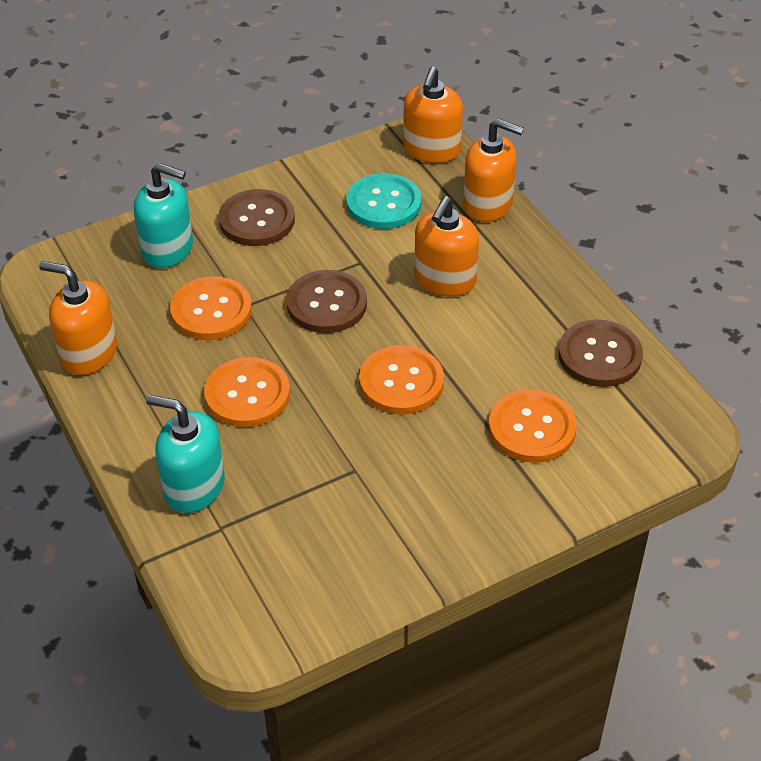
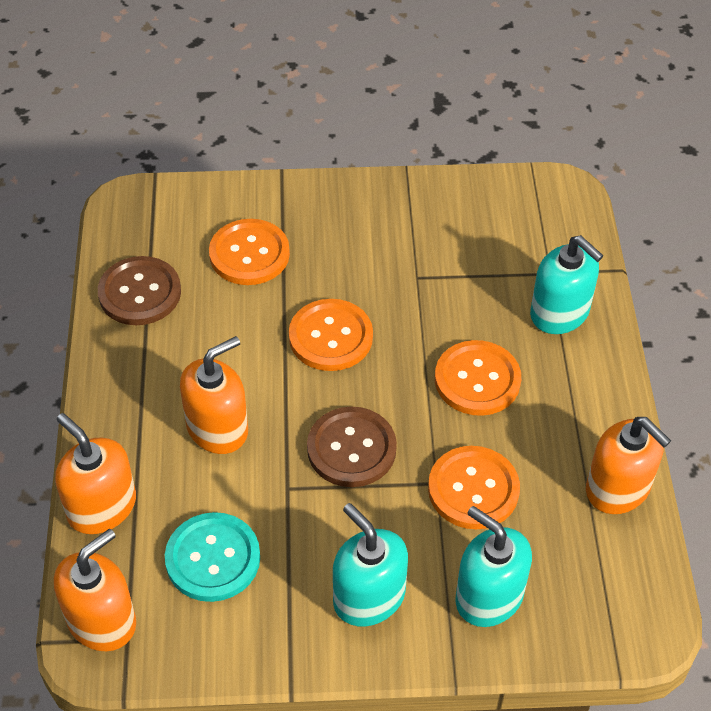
camera: 155 degrees left, 5 degrees up
brown button [218,189,295,246] -> turquoise soap dispenser [333,503,408,627]

